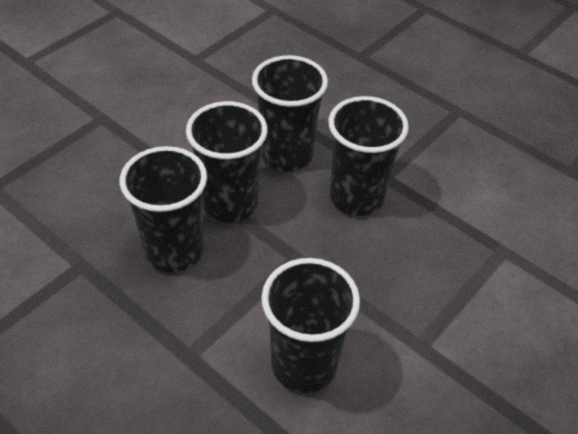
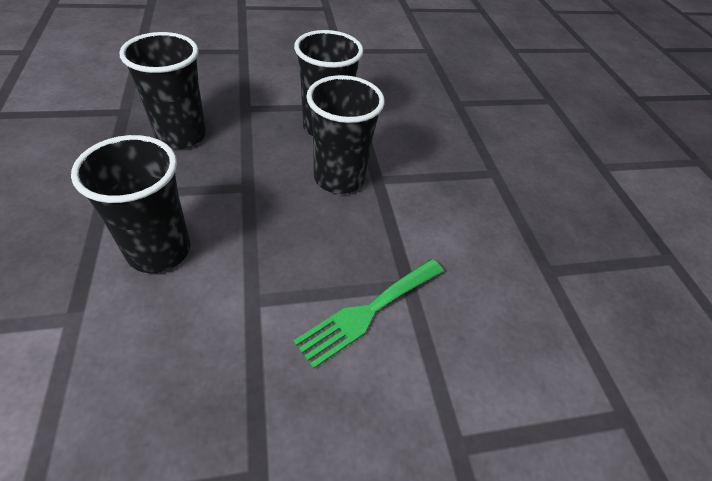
camera: 35 degrees right, 0 degrees up
black cup [186,101,268,222] -> none
none -> green fork [293,259,444,369]

